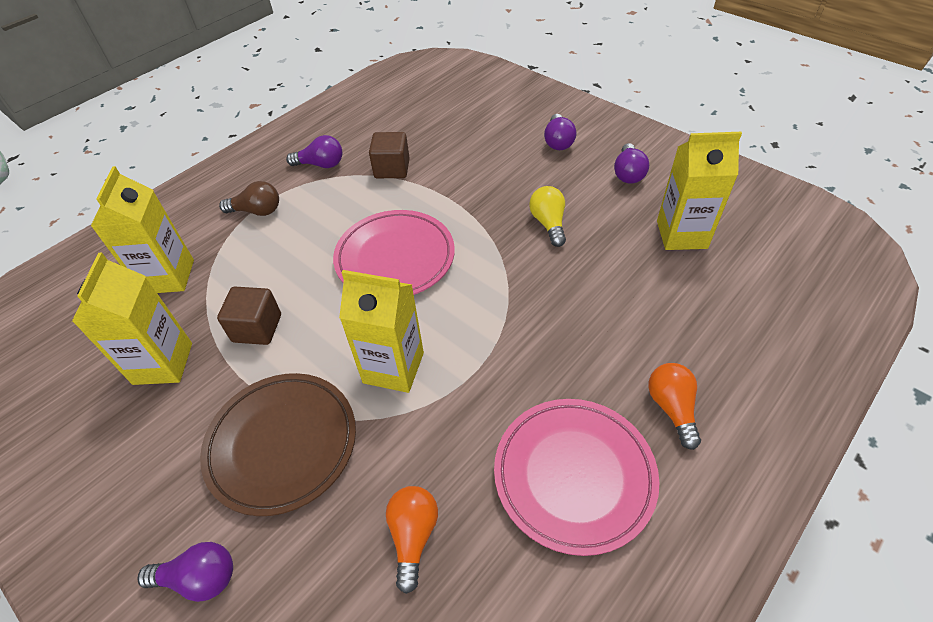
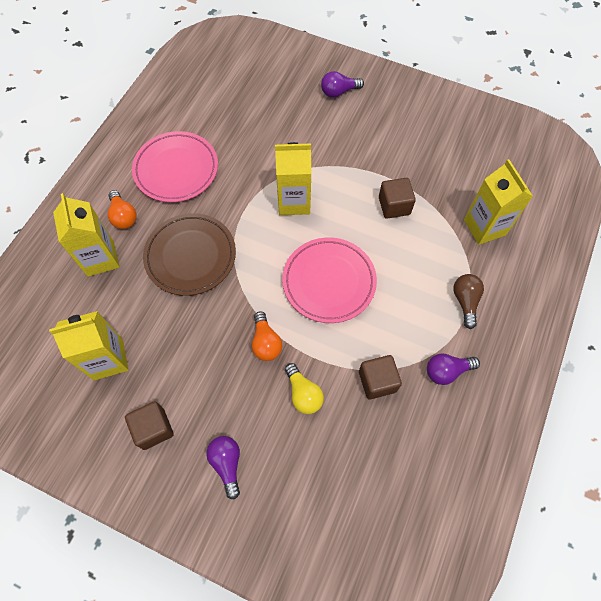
camera: 160 degrees right, 15 degrees up
yellow carton [72,253,192,385] -> yellow carton moved to [53,193,120,277]
brown plate [200,373,356,516] -> brown plate moved to [143,213,236,296]
brown light bulb [219,181,279,216] -> brown light bulb turned 105 degrees clockwise [453,274,484,329]
orange light bulb [386,486,438,594] -> orange light bulb moved to [252,311,282,361]
yellow light bulb [529,186,566,247] -> yellow light bulb moved to [285,363,324,414]
purple light bulb [614,143,649,184] -> brown cube [125,401,174,450]

